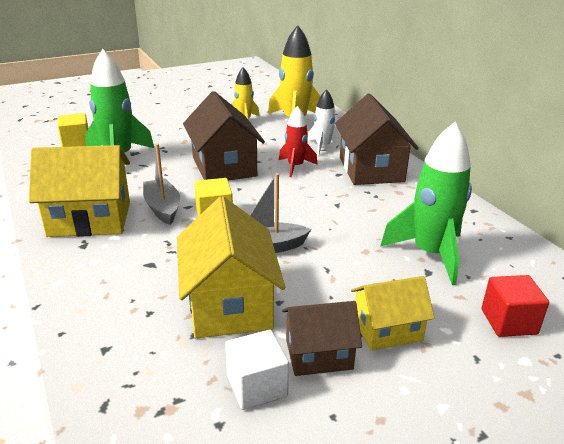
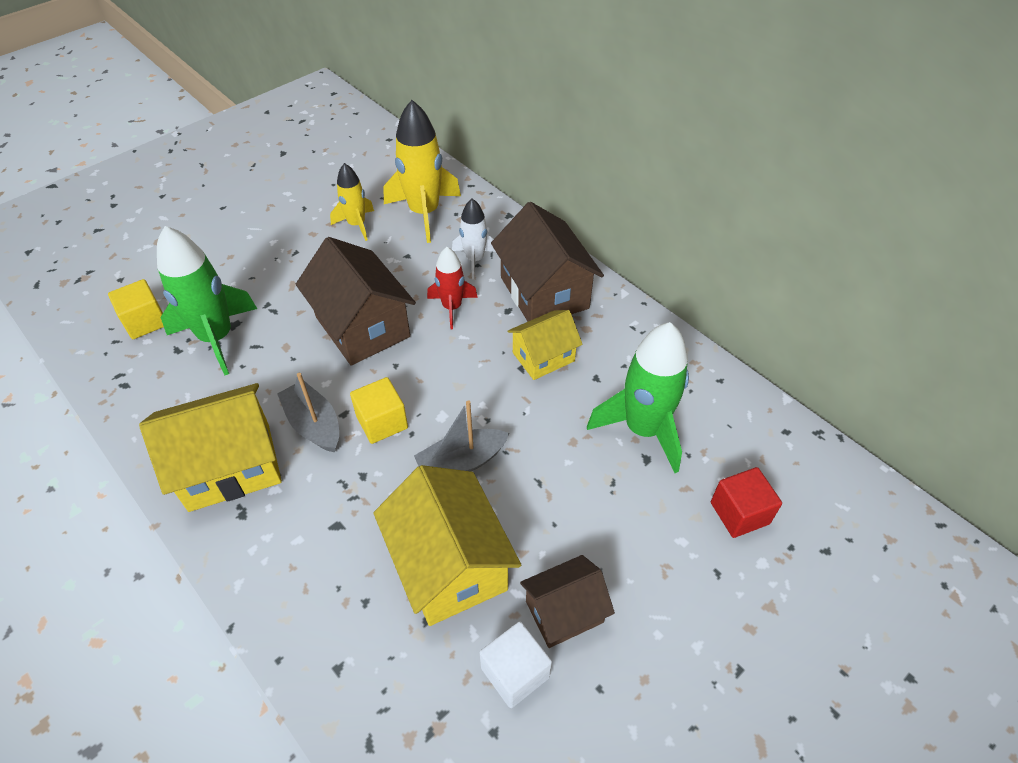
camera: 15 degrees left, 20 degrees up
yellow house [351,276,435,351] -> yellow house moved to [507,310,583,380]

